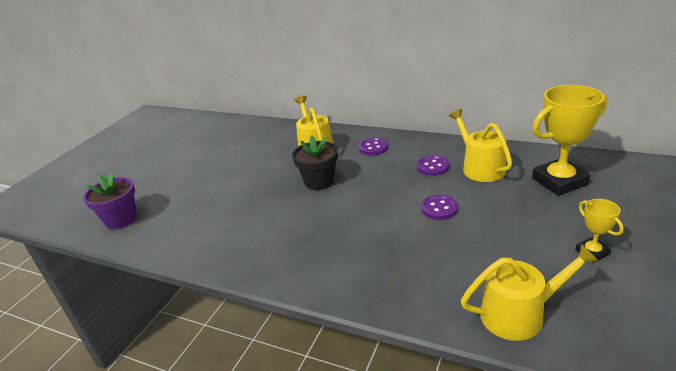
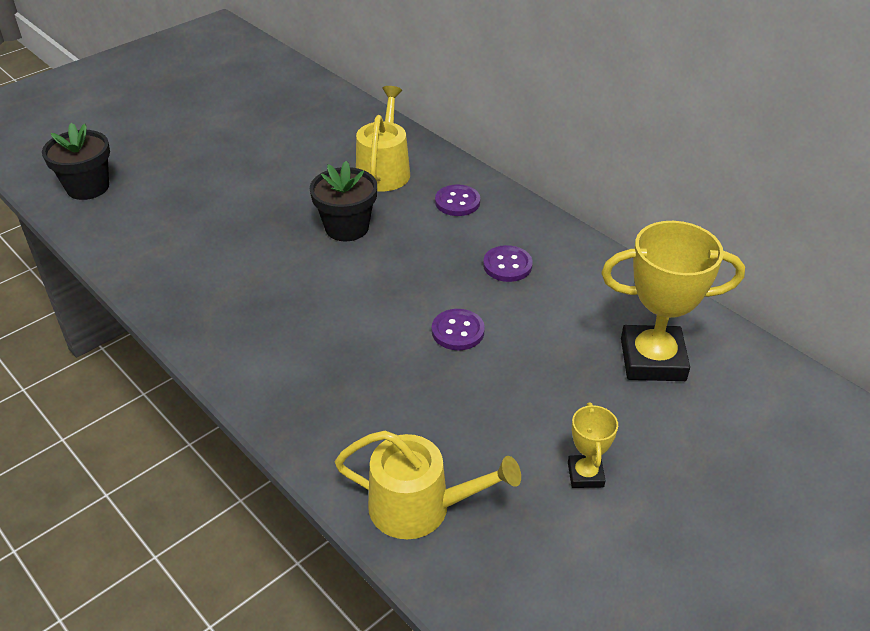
camera: 20 degrees right, 10 degrees up
purple flower pot [83,172,137,229] -> black flower pot [42,123,110,200]
yellow watering can [449,109,512,182] -> none

